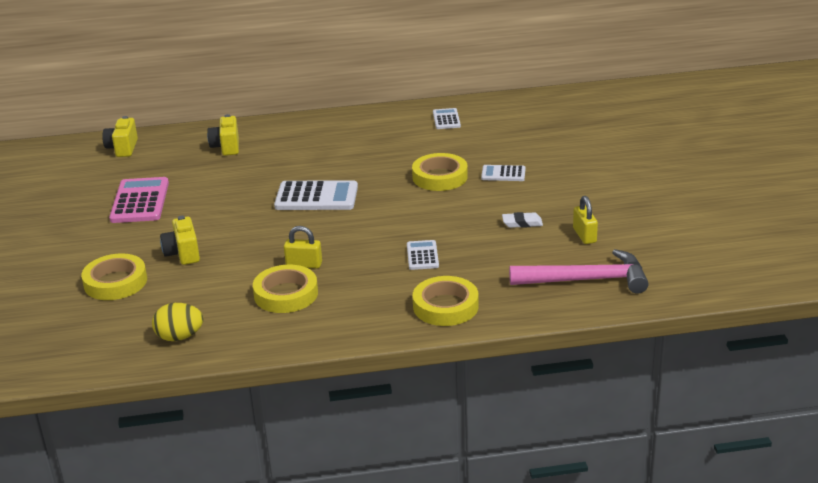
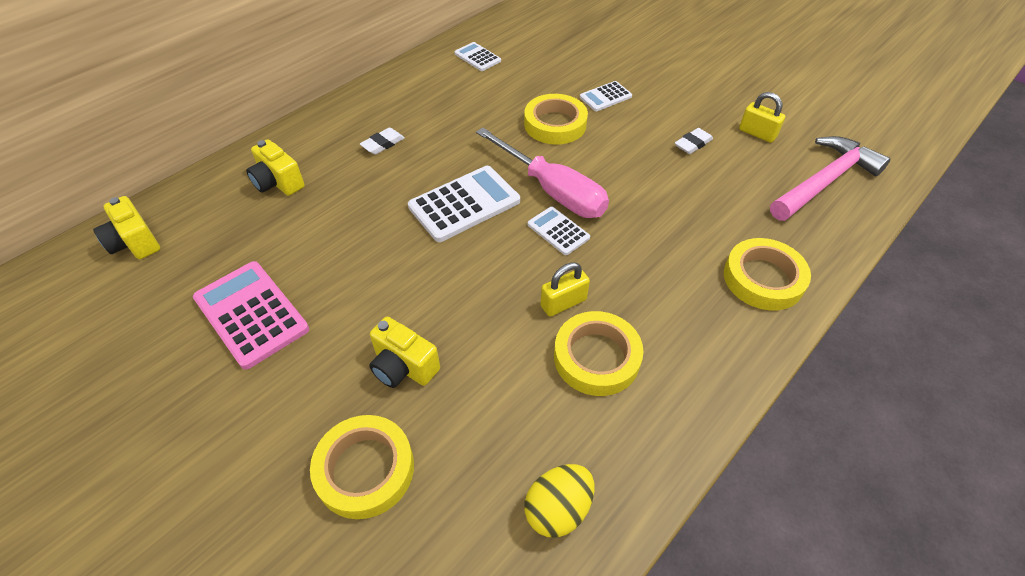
camera: 40 degrees left, 20 degrees up
white calculator [407,240,439,270] -> white calculator moved to [528,207,590,255]
none -> white eraser [360,128,405,155]
none -> pink screwdriver [476,128,609,218]

